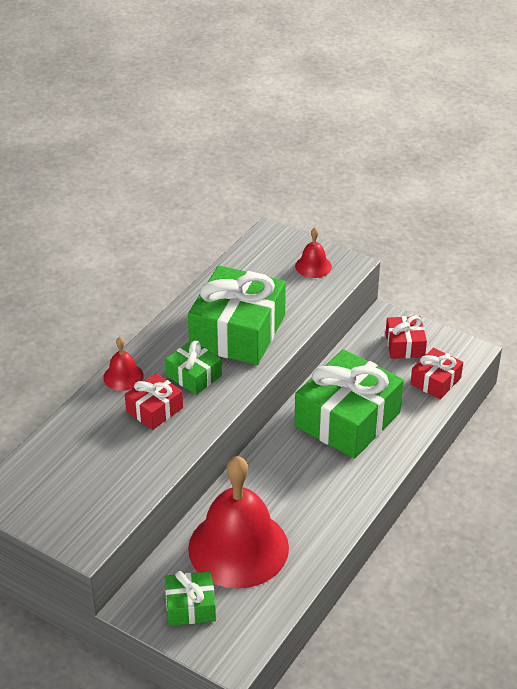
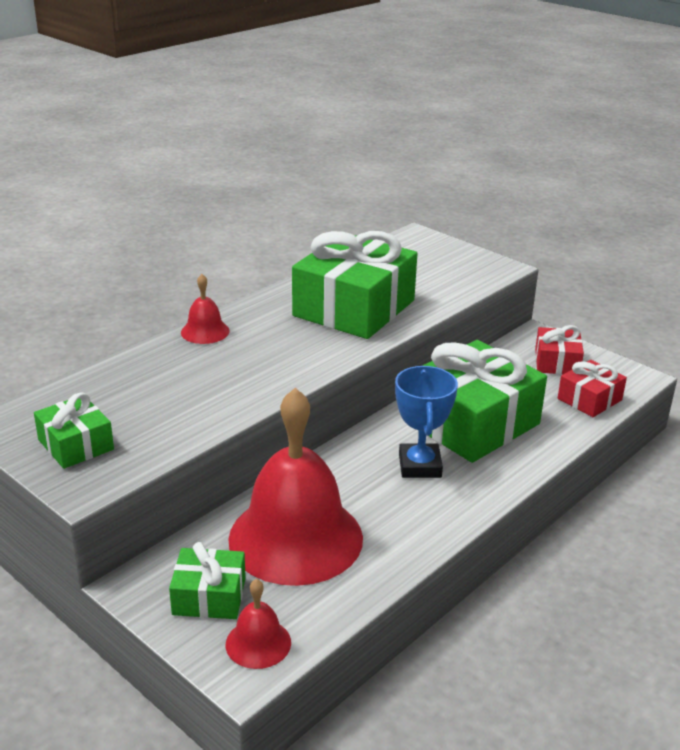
camera: 10 degrees right, 10 degrees down
red gift [125,373,183,430] -> none
green gift [165,340,222,395] -> green gift moved to [34,392,114,469]
red bell [295,228,332,278] -> red bell moved to [226,579,291,669]
none -> blue trophy [395,366,458,478]

